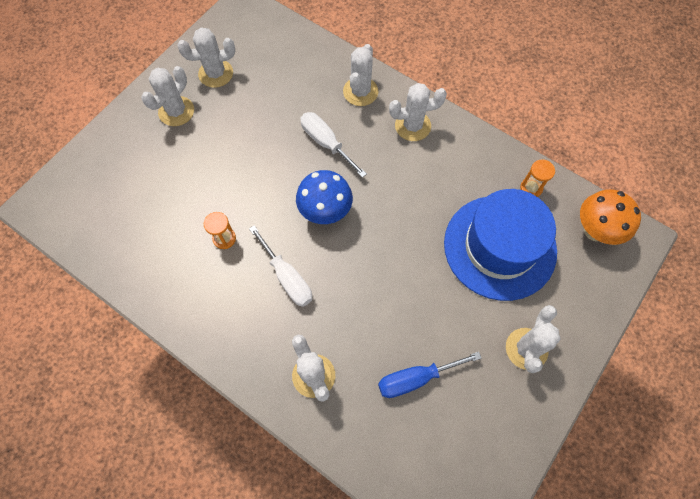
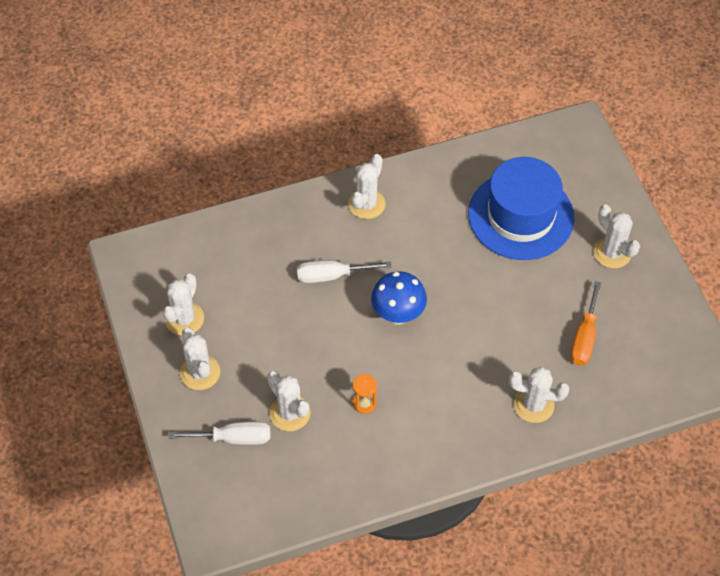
camera: 55 degrees left, 10 degrees down
white screwdriver [249,225,312,307] -> white screwdriver moved to [168,421,270,445]
white cactus [343,44,379,106] -> white cactus moved to [267,371,310,431]
blue screwdriver [378,352,481,398] -> orange screwdriver [571,281,601,365]
orange hourglass [520,159,555,197] -> none
orange mushroom [580,189,641,245] -> none

